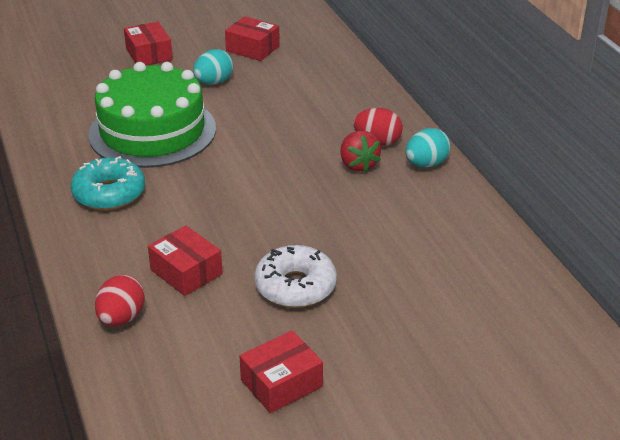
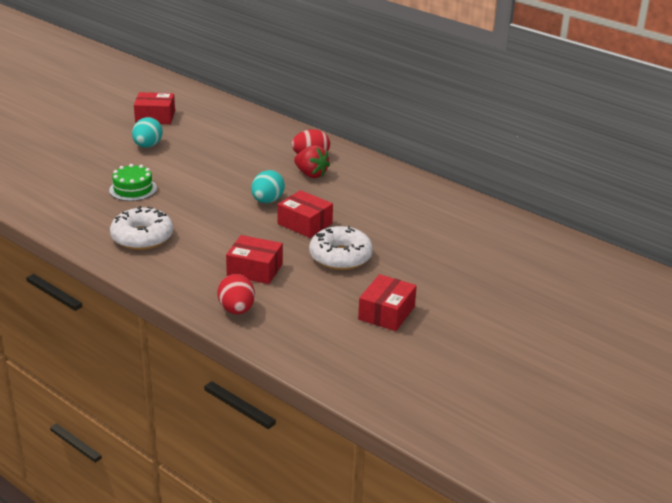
camera: 30 degrees left, 5 degrees down
turquoise donut [71,156,145,210] -> white donut [110,206,173,250]
green cake [88,62,216,168] -> green cake [109,164,157,201], size x0.43
red box [124,22,173,65] -> red box moved to [277,190,333,238]
turquoise egg [406,128,451,167] -> turquoise egg moved to [251,170,285,203]

